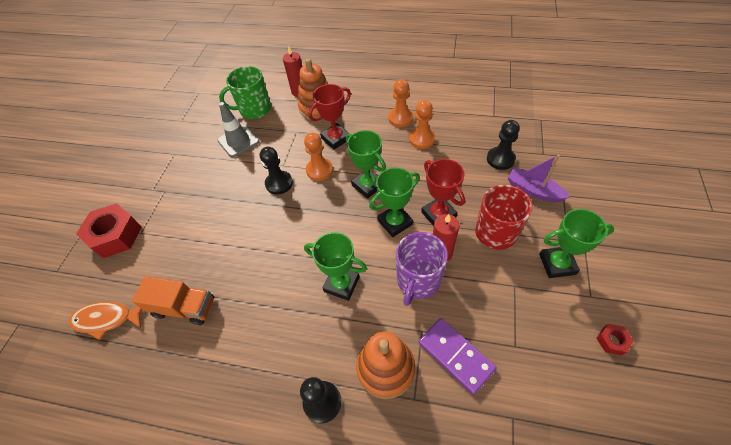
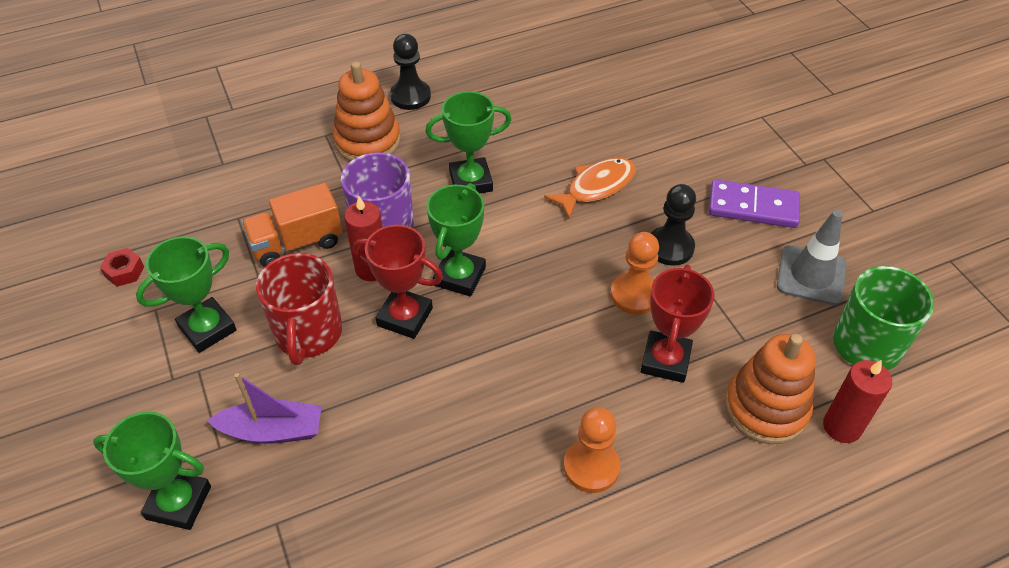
camera: 140 degrees right, 5 degrees down
orange fish [69,302,143,340] -> orange fish moved to [544,158,635,219]
red nut [76,203,142,258] -> none
orange truck [132,276,214,325] -> orange truck moved to [242,183,343,267]
green trophy [346,130,386,199] -> green trophy moved to [93,412,211,530]
orange pawn [409,100,435,149] -> none
purple domino [419,318,497,395] -> purple domino moved to [709,179,800,228]
black pawn [487,120,520,170] -> none

